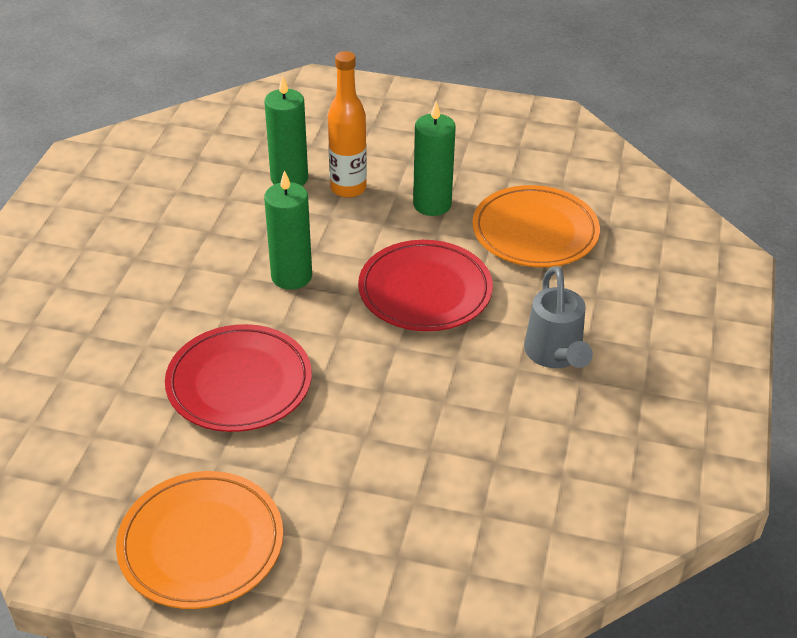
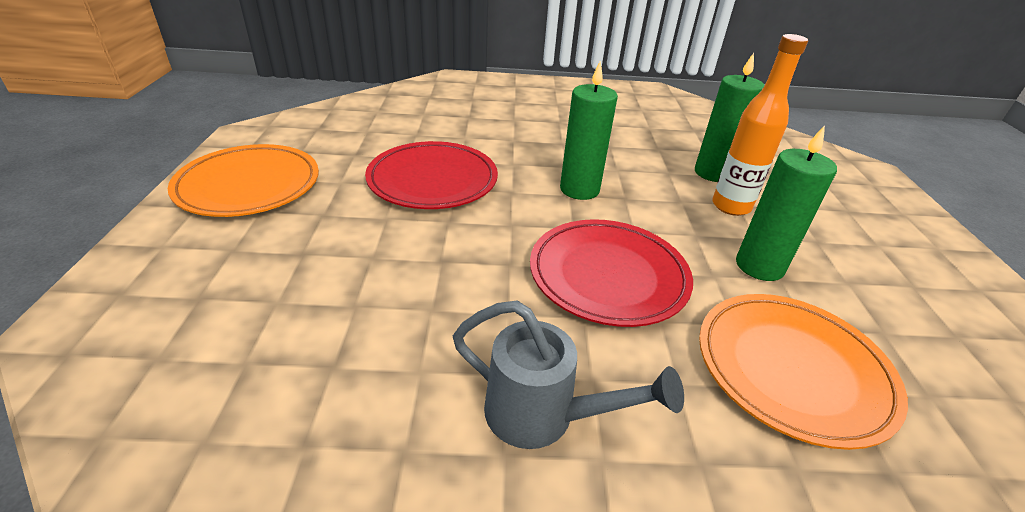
camera: 75 degrees right, 5 degrees down
grey watering can [524,266,593,368] -> grey watering can turned 135 degrees counterclockwise [453,300,684,449]

